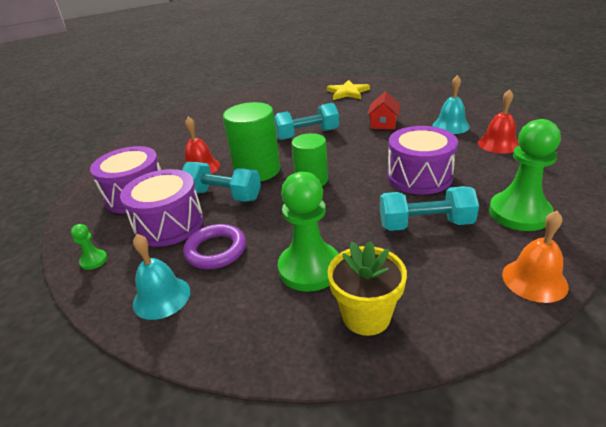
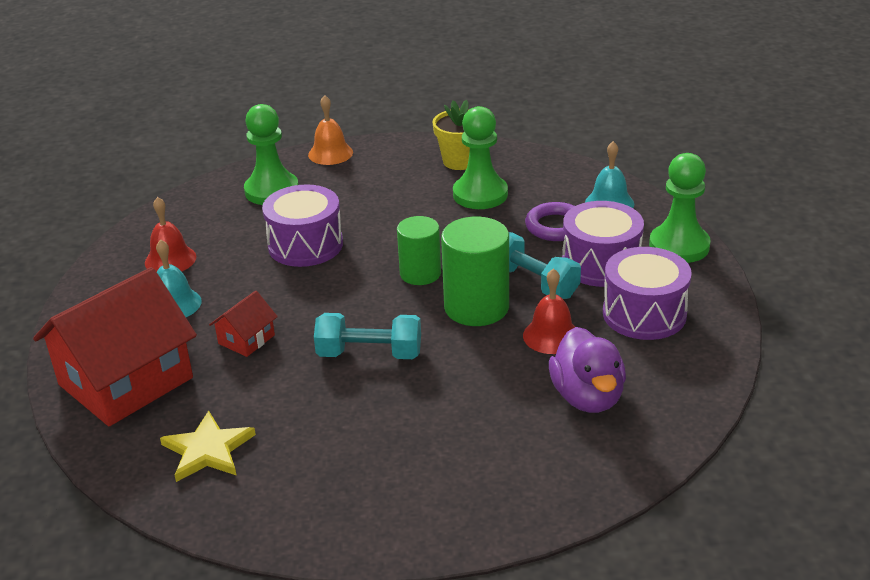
camera: 160 degrees left, 0 degrees up
green pawn [71,224,107,270] -> green pawn [649,153,711,263], size x2.25
turquoise dumbbell [380,186,479,231] -> none
none -> red house [33,267,197,426]
none -> purple duck [549,327,626,413]

